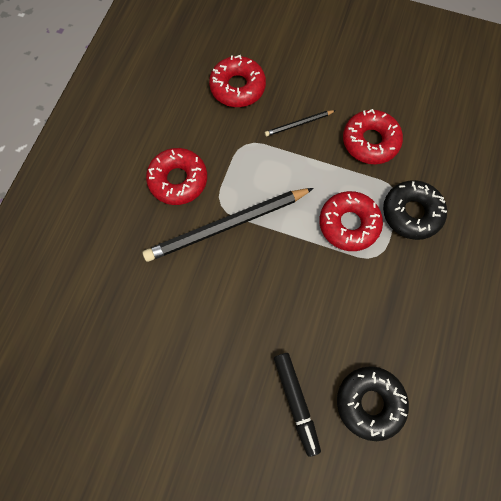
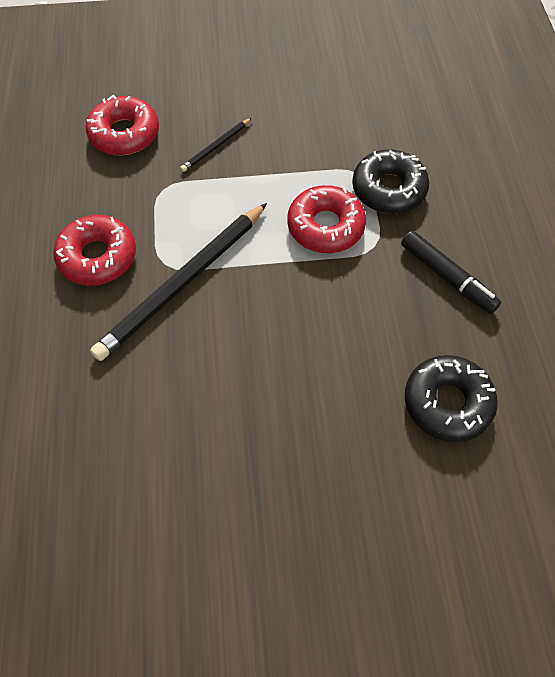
camera: 25 degrees left, 10 degrees down
black marker [274,353,321,457] -> black marker moved to [401,230,501,314]
red donut [343,109,403,164] -> none

